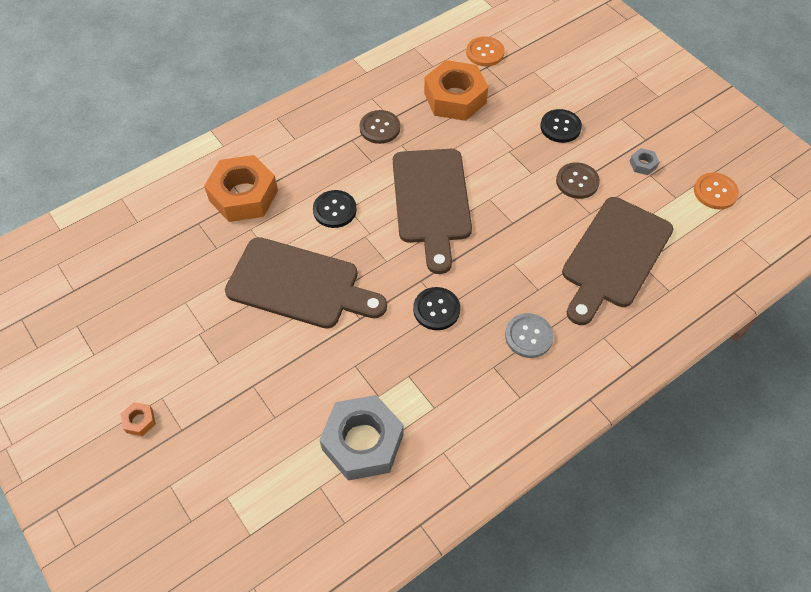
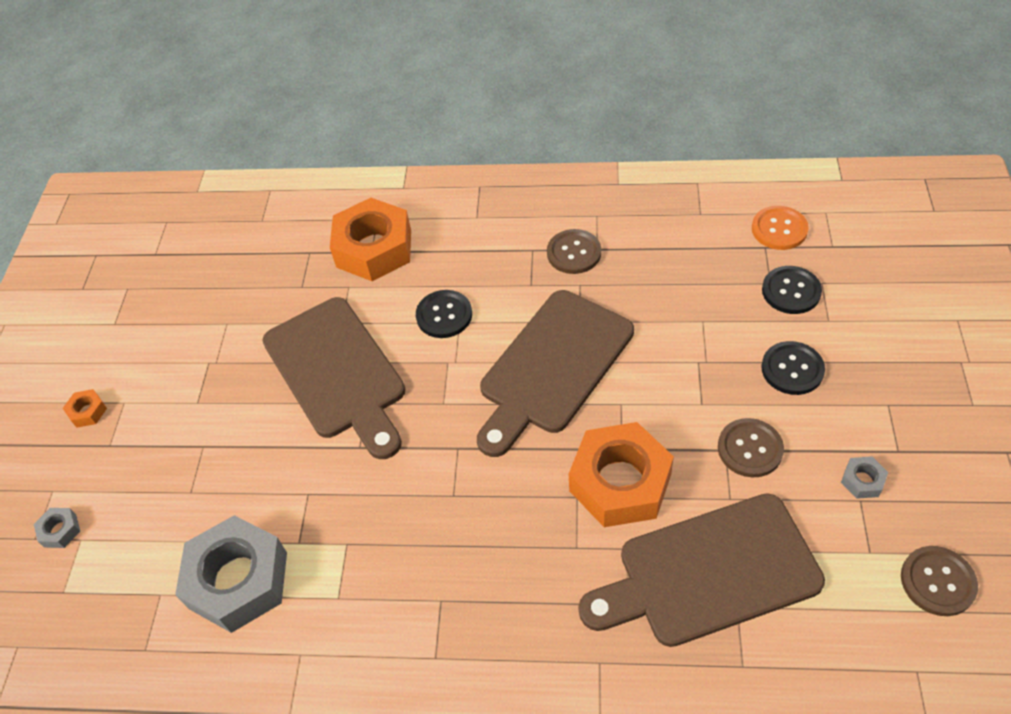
camera: 45 degrees right, 5 degrees down
black button [413,287,460,330] -> black button moved to [762,266,822,314]
orange nut [424,60,488,121] -> orange nut moved to [569,422,674,527]
grey button [505,313,554,358] -> none
orange button [694,173,739,209] -> brown button [901,546,978,616]
none -> grey nut [34,508,80,548]

